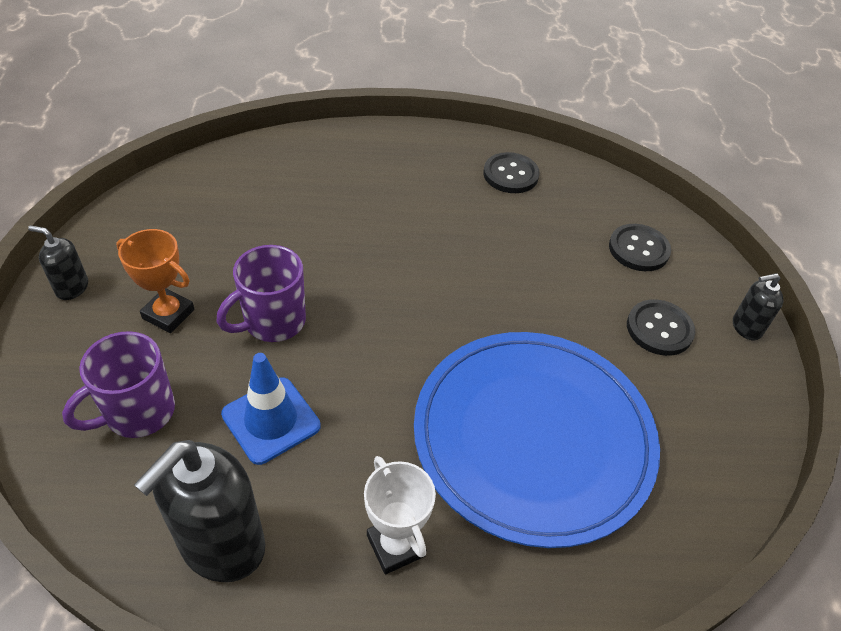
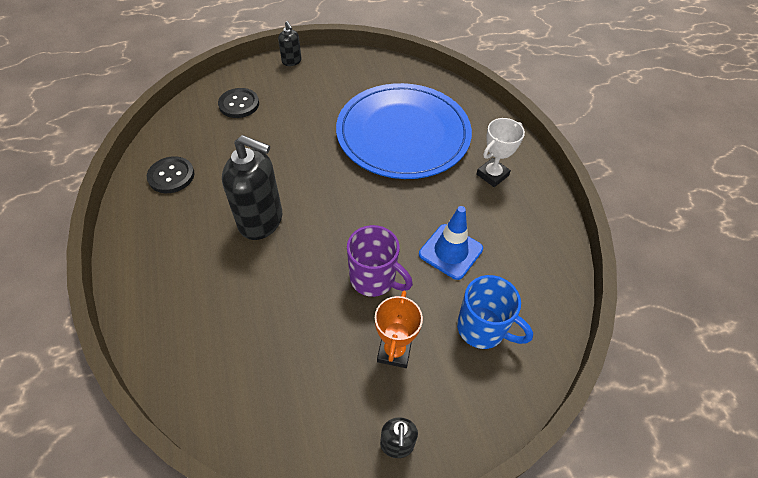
camera: 105 degrees left, 5 degrees up
purple mug [62,331,175,438] -> blue mug [457,275,533,349]
black soap dispenser [134,440,265,582] -> black soap dispenser moved to [222,135,282,240]
black button [627,300,695,356] -> none

